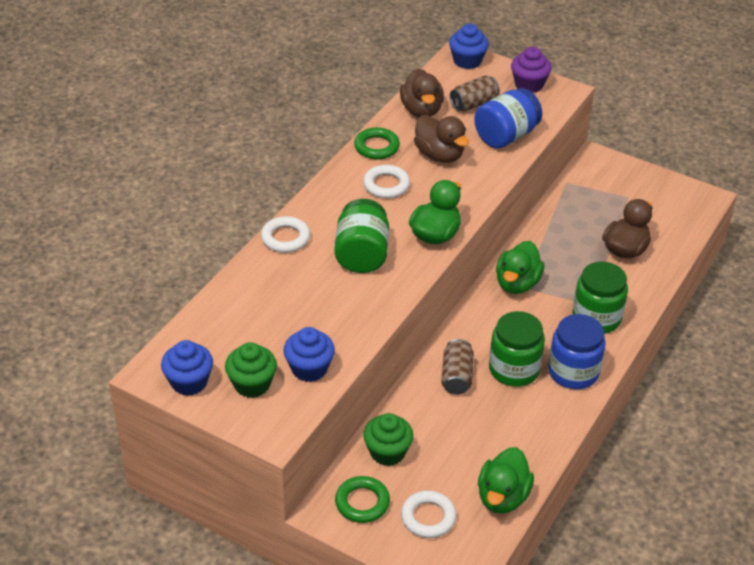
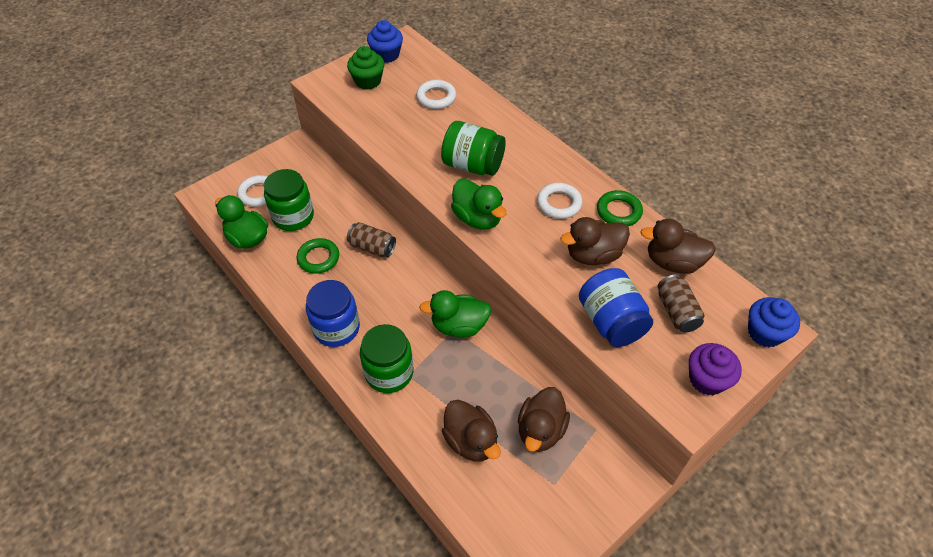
camera: 110 degrees right, 10 degrees up
white ring [261,216,310,253] -> white ring moved to [416,80,456,109]
blue cupcake [283,327,335,382] -> none
green ring [335,476,390,523] -> green ring moved to [297,238,339,274]
green cupcake [363,413,413,466] -> none
green jar [489,311,545,387] -> green jar moved to [264,169,314,231]
green duck [496,241,545,294] -> green duck turned 45 degrees counterclockwise [419,290,491,338]
none -> brown duck [518,387,570,452]

